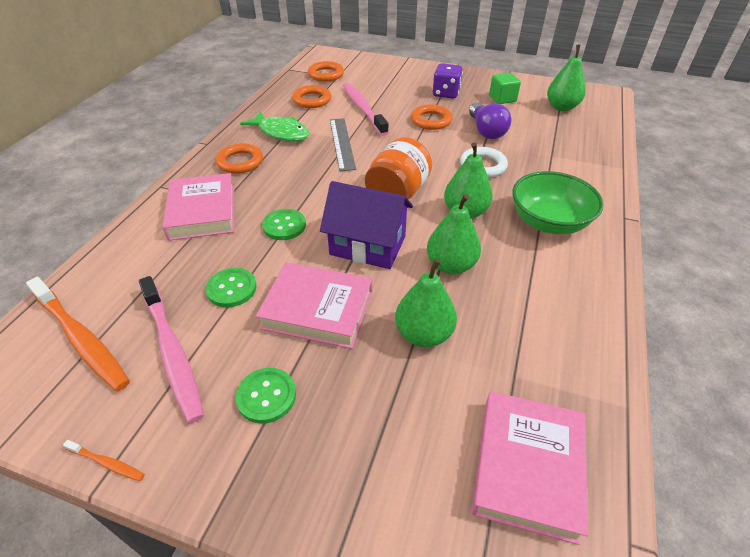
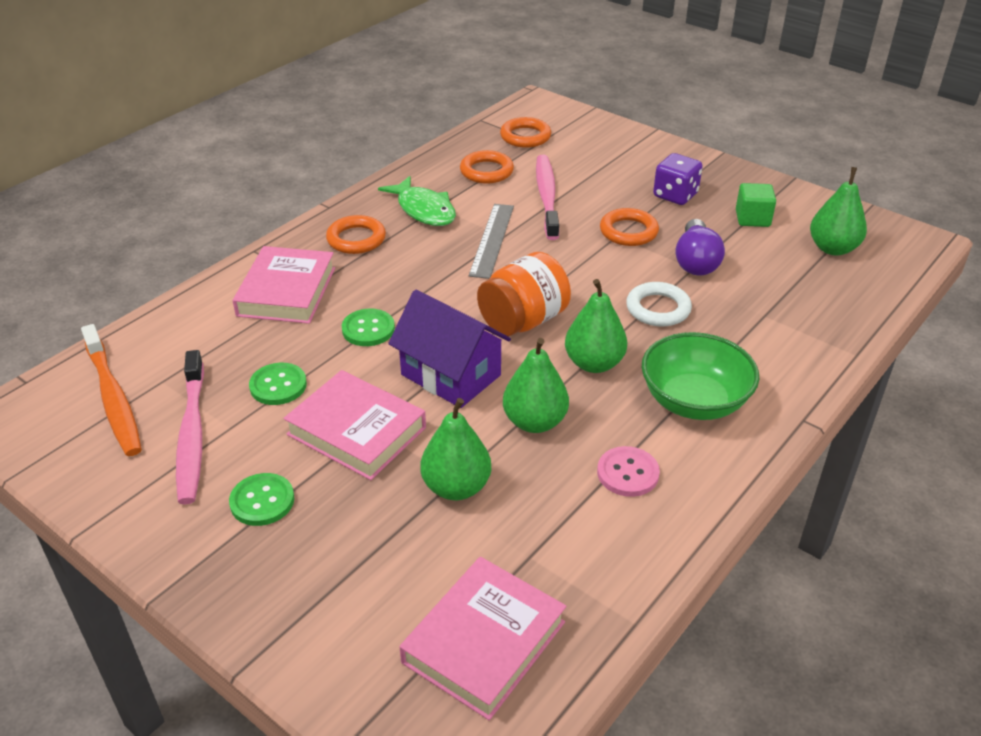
camera: 20 degrees right, 5 degrees down
orange toothbrush [63,440,145,481] -> none
none -> pink button [597,446,660,497]

